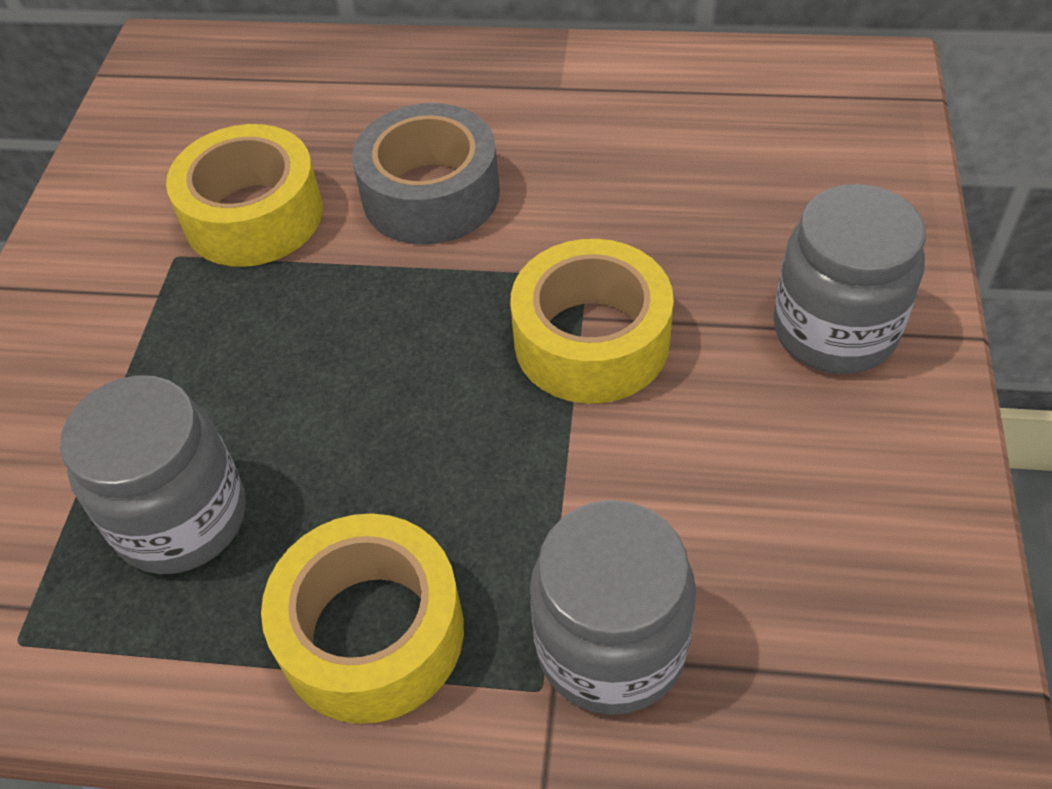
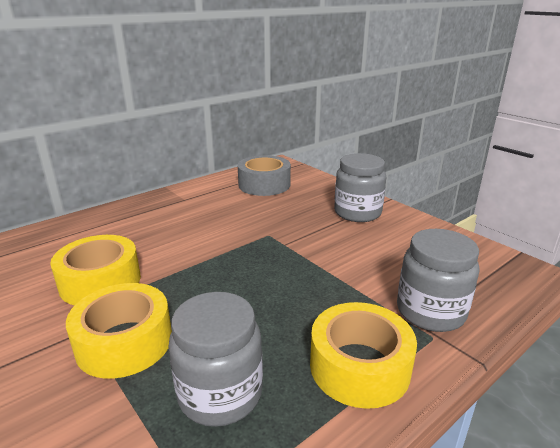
camera: 50 degrees left, 25 degrees down
grey tape [352,103,500,245] -> grey tape moved to [237,155,291,196]
yellow tape [510,239,674,404] -> yellow tape moved to [66,283,172,379]

